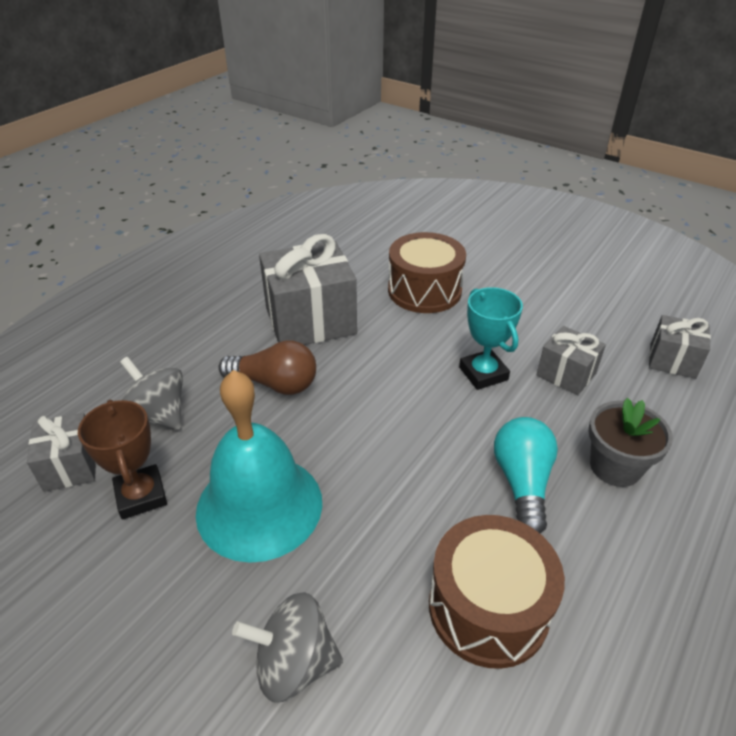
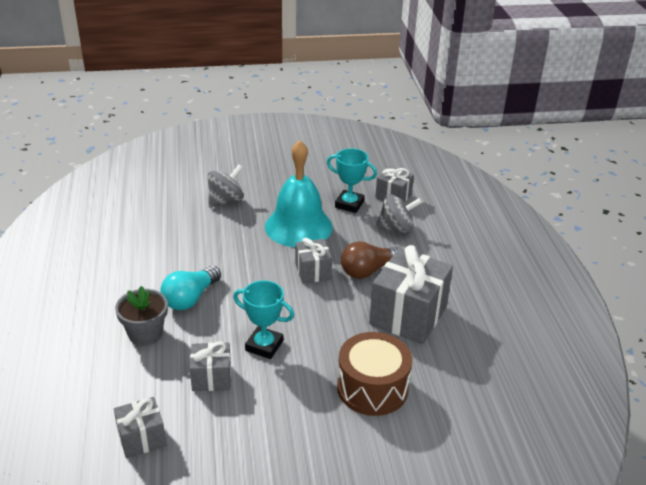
camera: 135 degrees right, 5 degrees down
brown trophy [78,400,167,520] -> turquoise trophy [327,148,377,213]
brown drum [429,515,565,669] -> none
turquoise light bulb [494,417,558,534] -> turquoise light bulb turned 75 degrees clockwise [160,266,221,310]
none -> grey gift [295,238,332,284]

